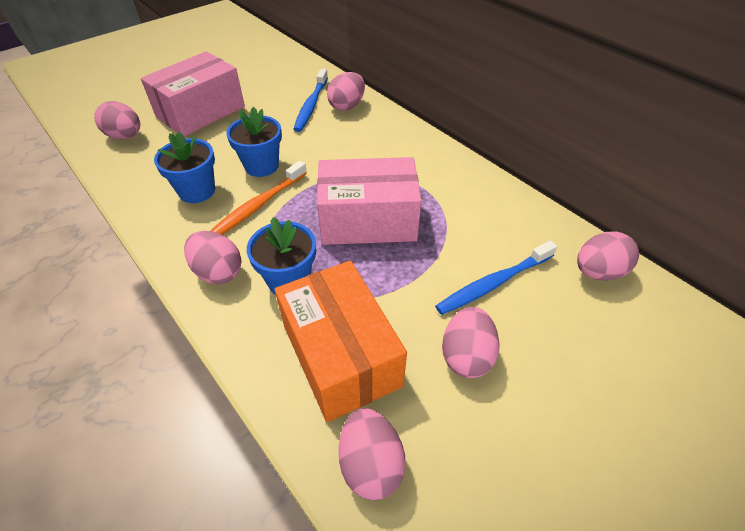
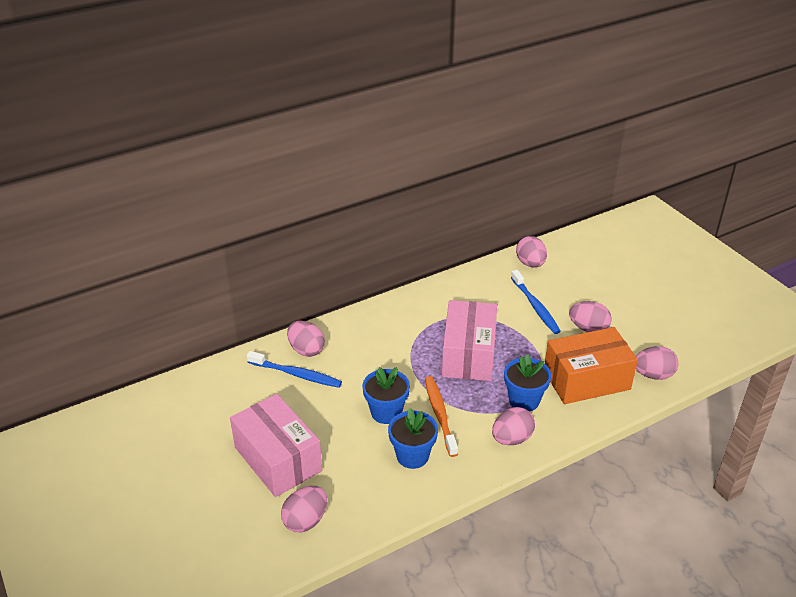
camera: 80 degrees left, 10 degrees down
orange toothbrush [210,161,307,235] -> orange toothbrush turned 150 degrees counterclockwise [425,376,458,457]

